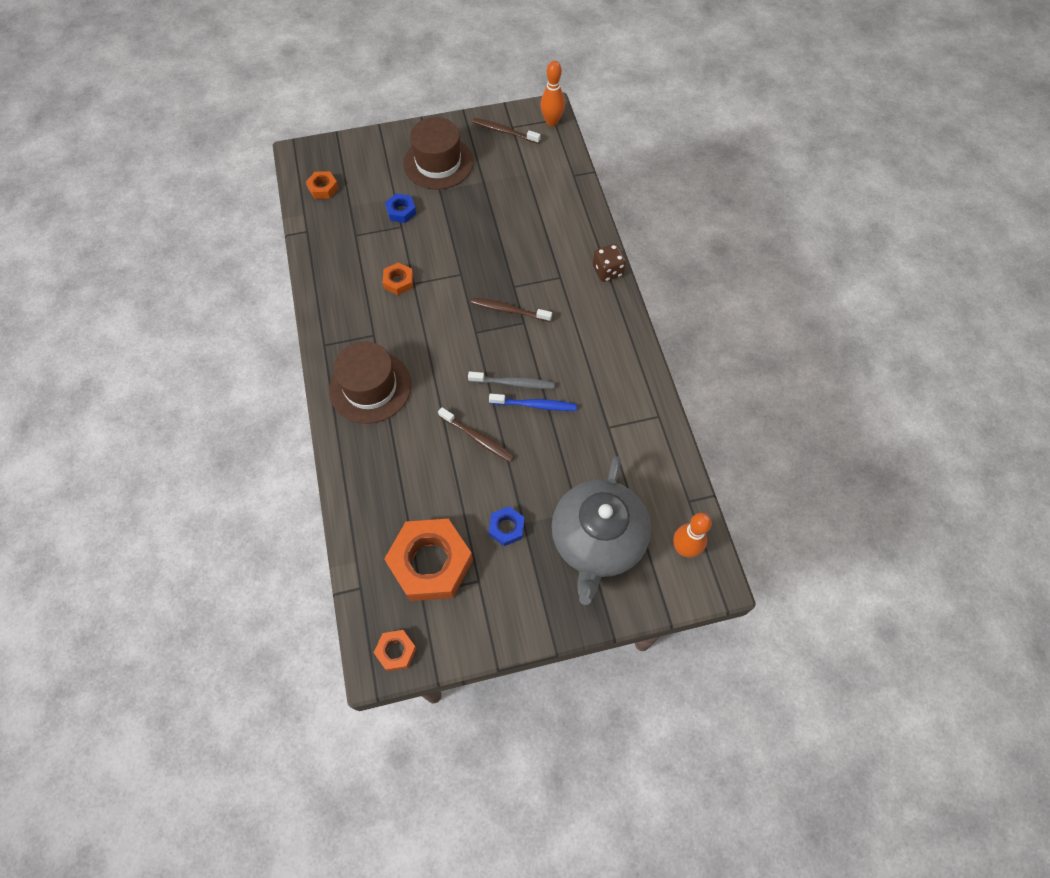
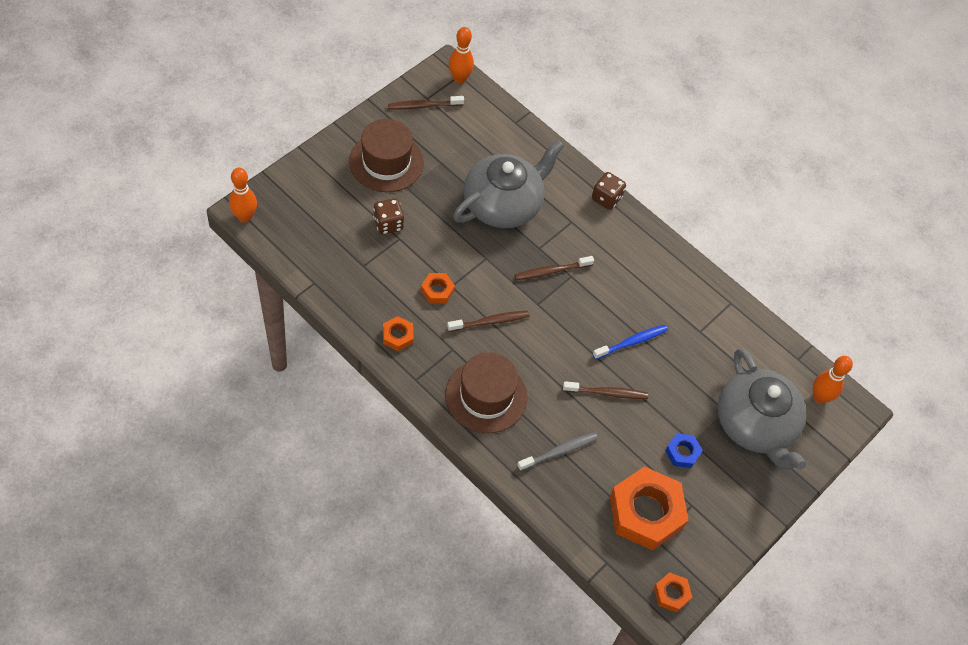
camera: 40 degrees left, 5 degrees down
orange nut [306,171,339,199] -> orange nut moved to [383,316,414,351]
blue nut [385,194,416,223] -> brown dice [373,198,404,234]
grey toothbrush [468,371,555,389] -> grey toothbrush moved to [517,432,598,471]
none -> orange bowling pin [229,168,257,223]
none -> brown toothbrush [447,311,529,332]
none -> grey teapot [453,140,564,228]

